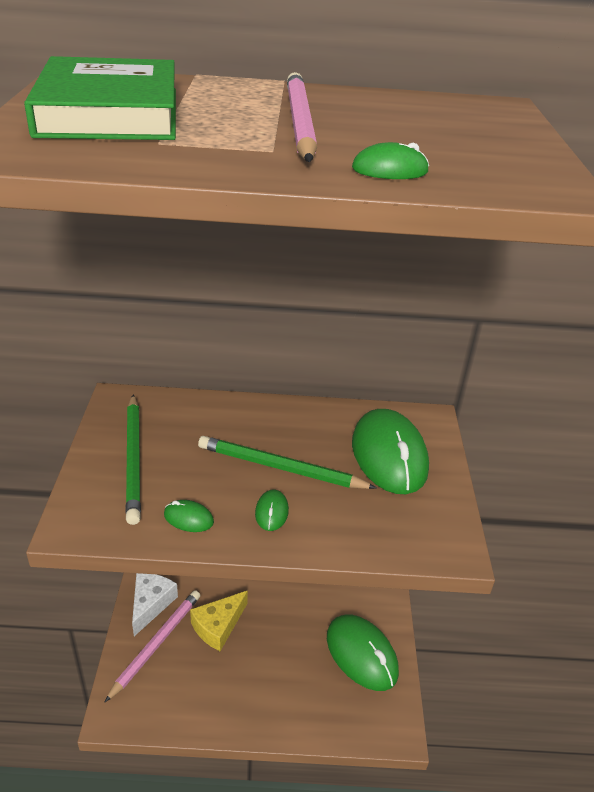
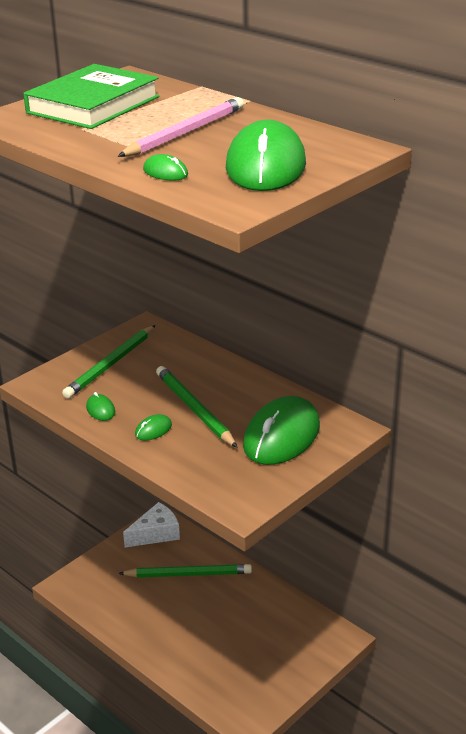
camera: 45 degrees right, 5 degrees down
pink pencil [104,590,200,703] -> none
yellow cheese [190,591,248,651] -> green pencil [118,564,252,578]
green mouse [327,615,399,691] -> green mouse moved to [226,120,306,191]

